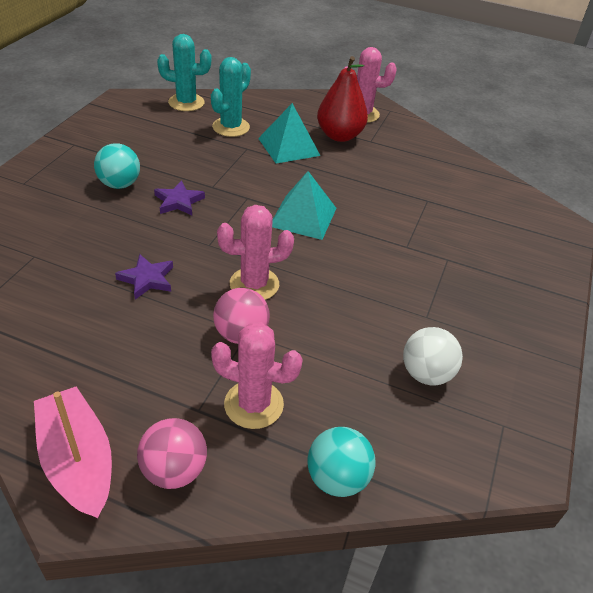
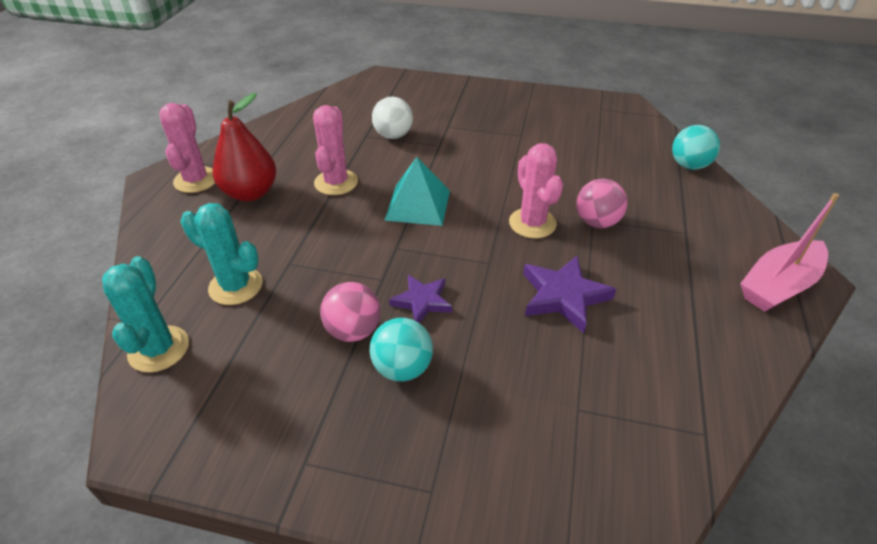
camera: 95 degrees left, 0 degrees up
purple star [115,254,173,300] -> purple star [523,256,617,333], size x1.51
pink ball [137,418,207,489] -> pink ball moved to [320,282,381,342]
pink cactus [211,322,303,429] -> pink cactus moved to [313,105,358,195]
turquoise pyramid [258,103,320,164] -> none
white ball [403,327,463,385] -> white ball moved to [372,97,413,139]

